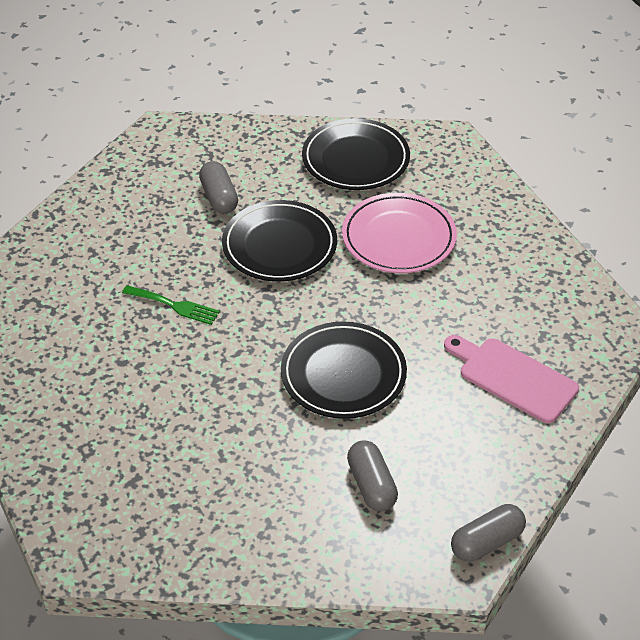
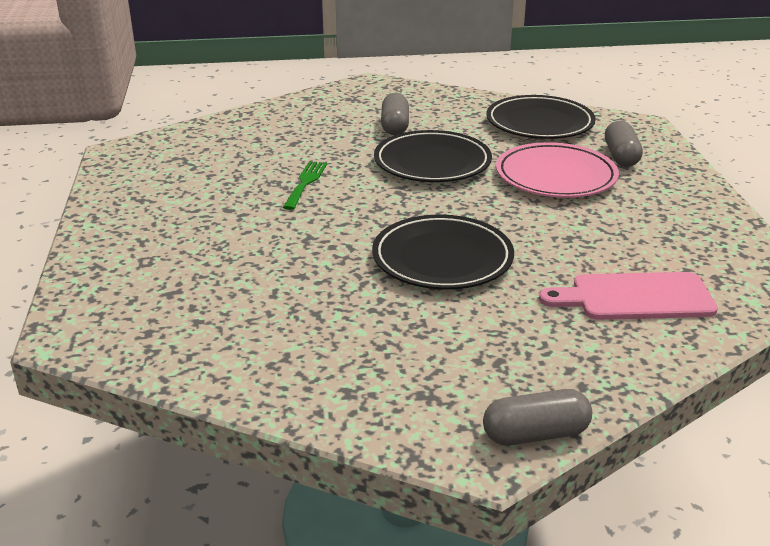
camera: 20 degrees right, 15 degrees down
green fork [122,285,220,325] -> green fork turned 120 degrees counterclockwise [283,161,327,210]
grey capsule [347,440,398,511] -> grey capsule moved to [605,120,643,167]
pink cutting board [444,335,579,423] -> pink cutting board turned 60 degrees counterclockwise [539,272,718,320]

